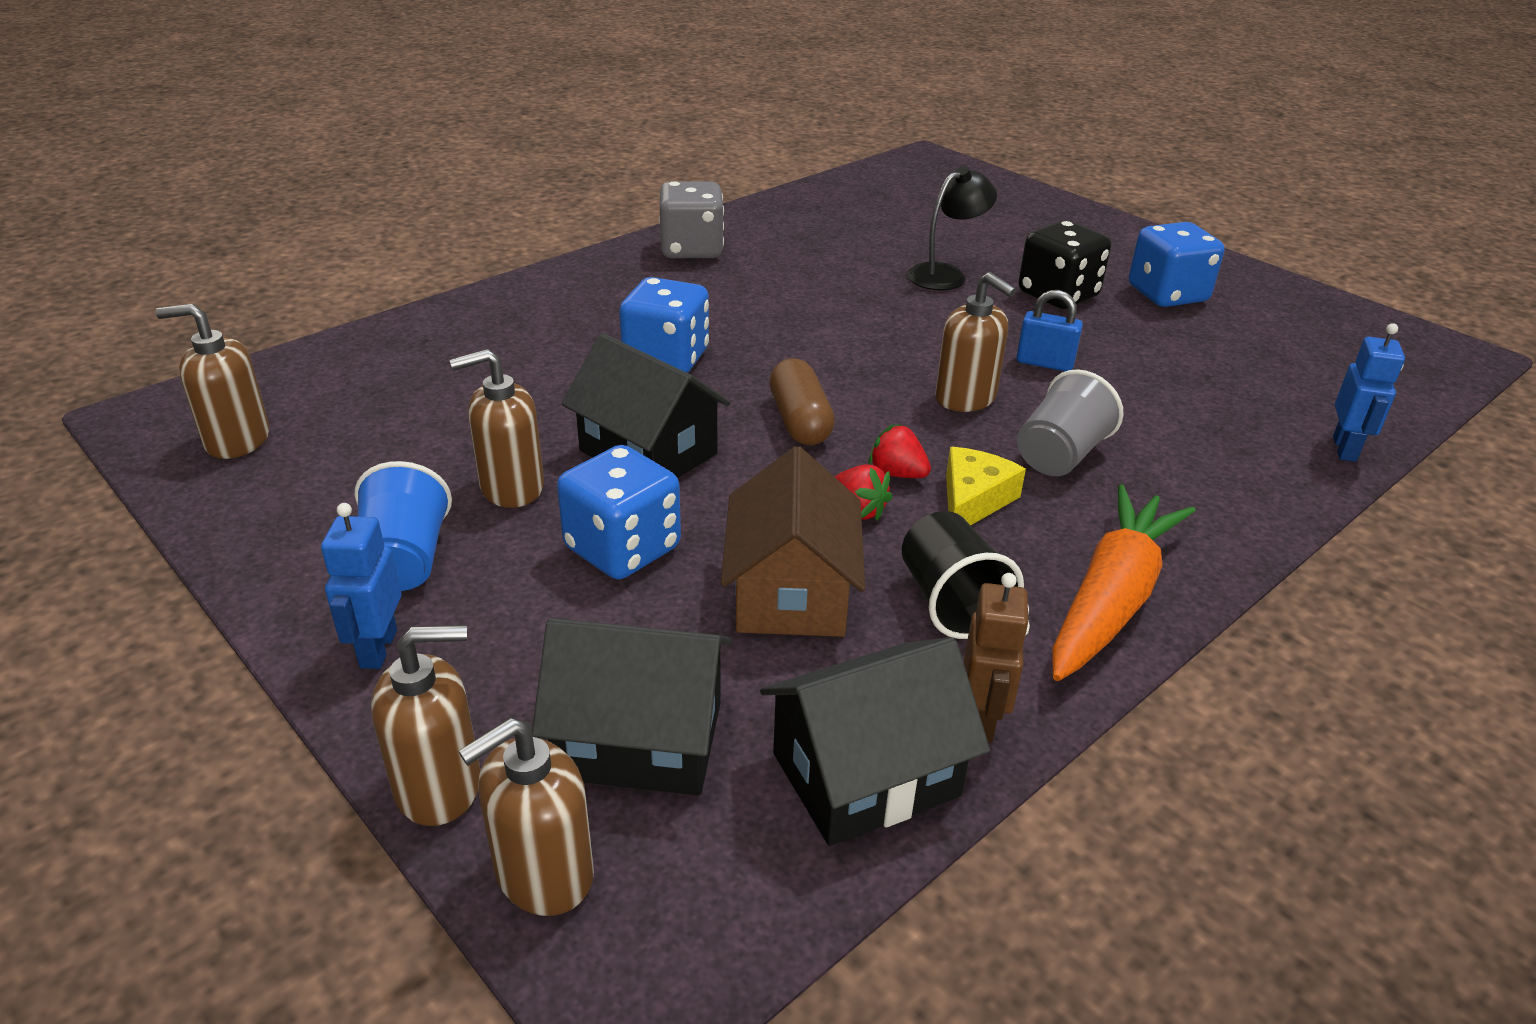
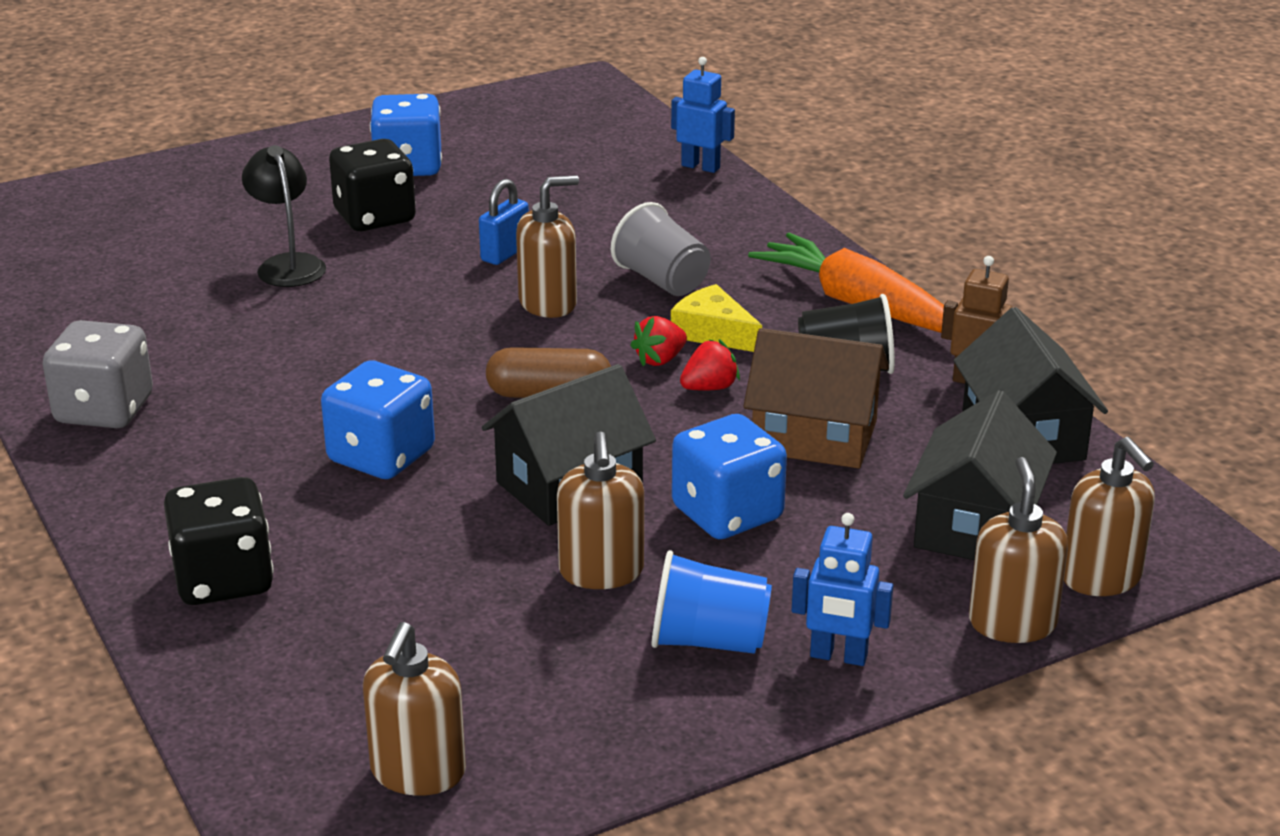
camera: 75 degrees left, 5 degrees down
none -> black dice [164,477,274,605]

